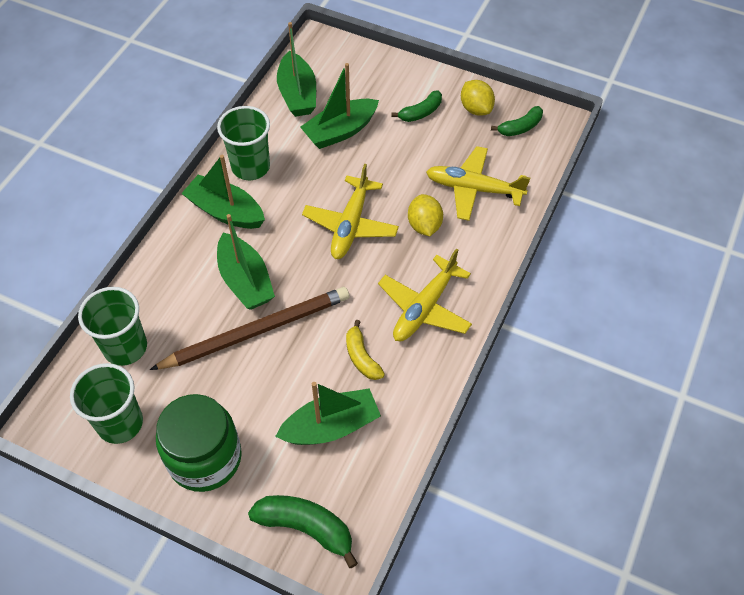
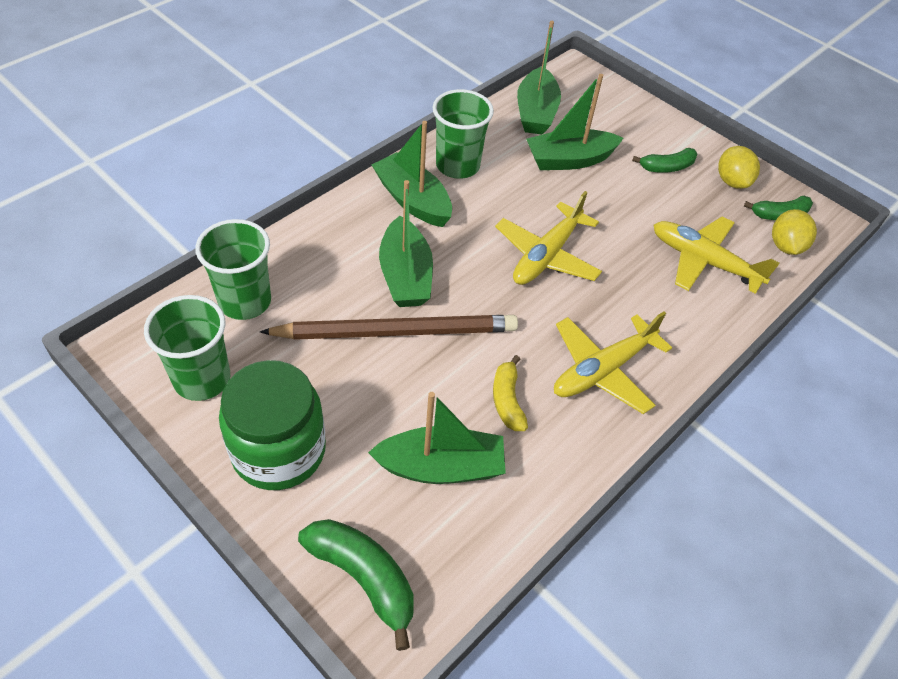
camera: 15 degrees right, 5 degrees down
yellow lemon [408,194,443,236] -> yellow lemon moved to [772,209,817,255]

